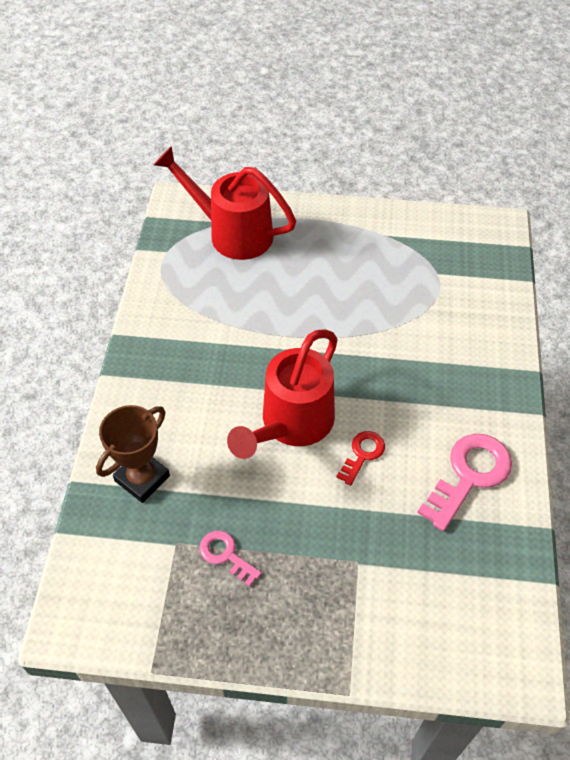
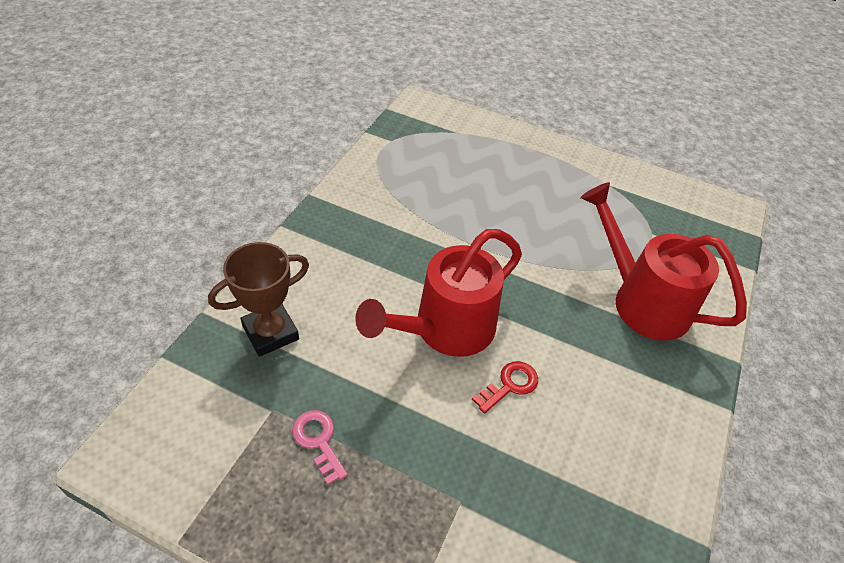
camera: 15 degrees right, 5 degrees down
red watering can [154,146,296,260] -> red watering can moved to [580,182,747,341]
pink key [417,434,512,531] -> none

